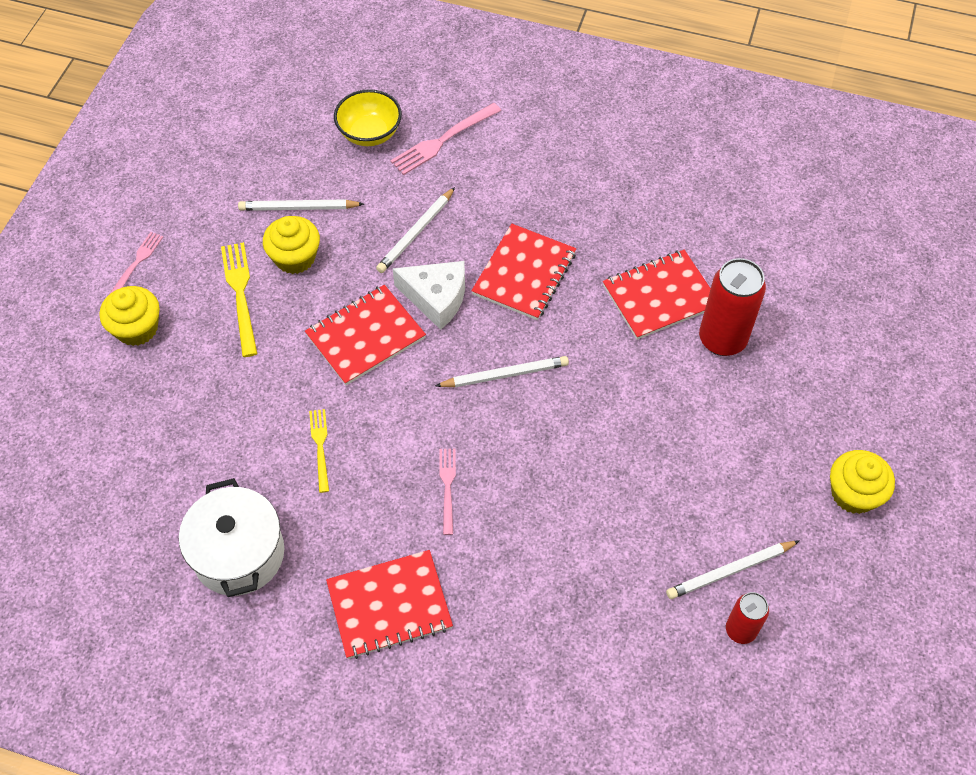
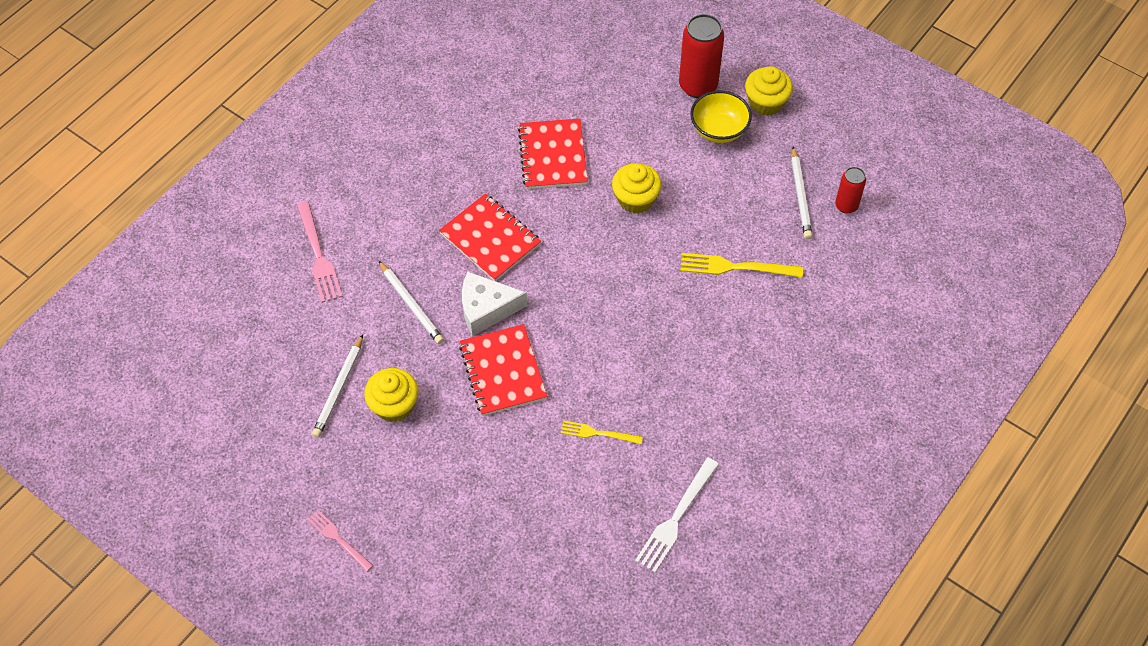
camera: 70 degrees left, 0 degrees up
yellow cupcake [99,286,160,346] -> yellow cupcake moved to [612,163,662,214]
white pot [179,478,284,597] -> white fork [635,457,719,572]
yellow fork [221,242,257,357] -> yellow fork moved to [680,253,803,278]
red notebook [326,550,453,659] -> none
yellow bowl [334,89,402,146] -> yellow bowl moved to [691,91,752,143]
white cheese [393,261,465,330] -> white cheese turned 135 degrees counterclockwise [462,271,527,336]
white pencil [435,356,569,387] -> none
pink fork [439,449,456,535] -> none
red can [699,258,766,356] -> red can moved to [679,14,724,98]

